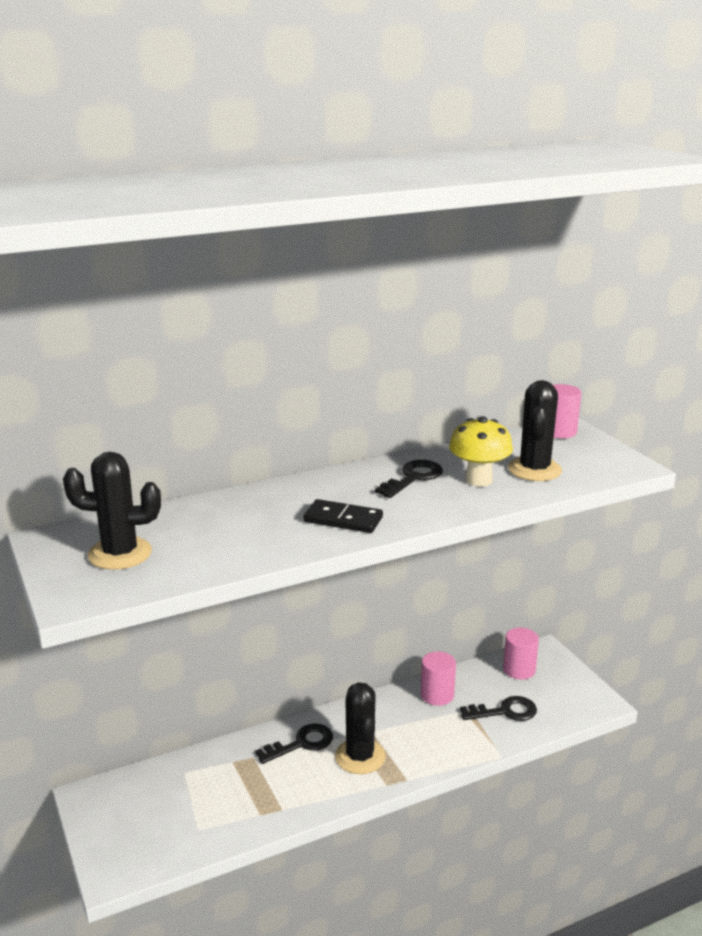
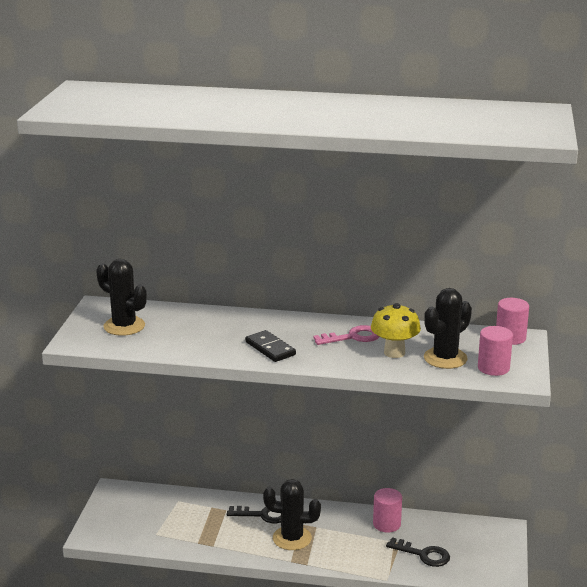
camera: 35 degrees right, 0 degrees up
black cactus [335,682,386,774] -> black cactus turned 75 degrees clockwise [263,479,321,550]
black key [375,460,443,498] -> pink key [313,325,379,345]
pink cylinder [503,628,539,679] -> pink cylinder moved to [478,326,513,376]

